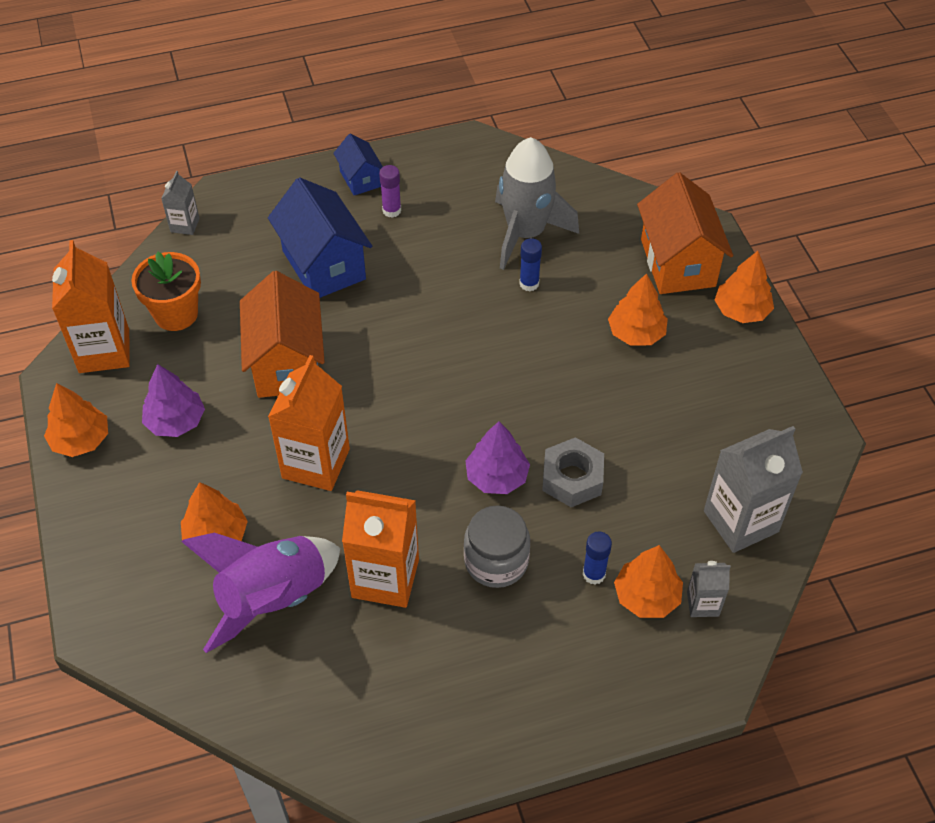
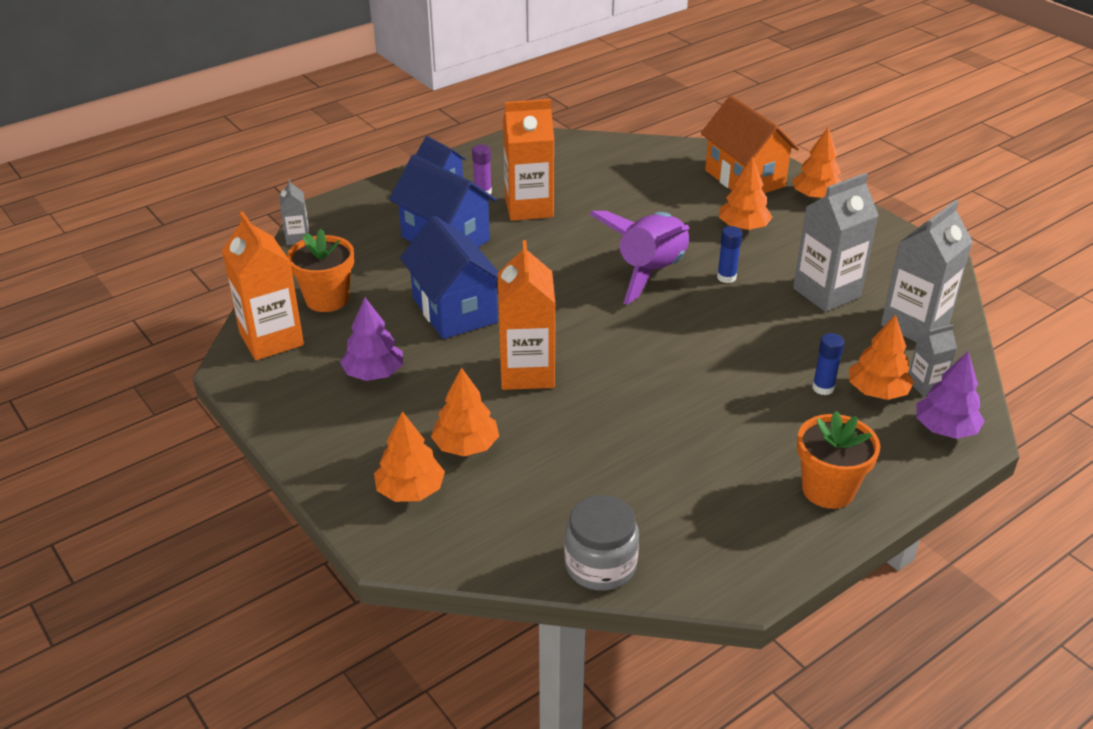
camera: 20 degrees left, 15 degrees down
orange tree [44,383,108,457] -> orange tree moved to [374,411,445,502]
purple rocket [181,533,340,653] -> purple rocket moved to [589,211,690,305]
orange house [240,271,325,398] -> blue house [400,215,498,339]
orange carton [342,490,419,608] -> orange carton moved to [503,99,554,221]
grey jar [464,505,530,588] -> grey jar moved to [564,495,639,591]
purple tree [465,421,530,494] -> purple tree moved to [916,351,985,439]
grey rocket [495,137,579,270] -> none
blue glue stick [519,238,542,291] -> blue glue stick moved to [717,226,742,283]
grey nut [542,437,604,507] -> none
none -> grey carton [793,173,879,312]
none -> orange flower pot [797,411,880,509]

